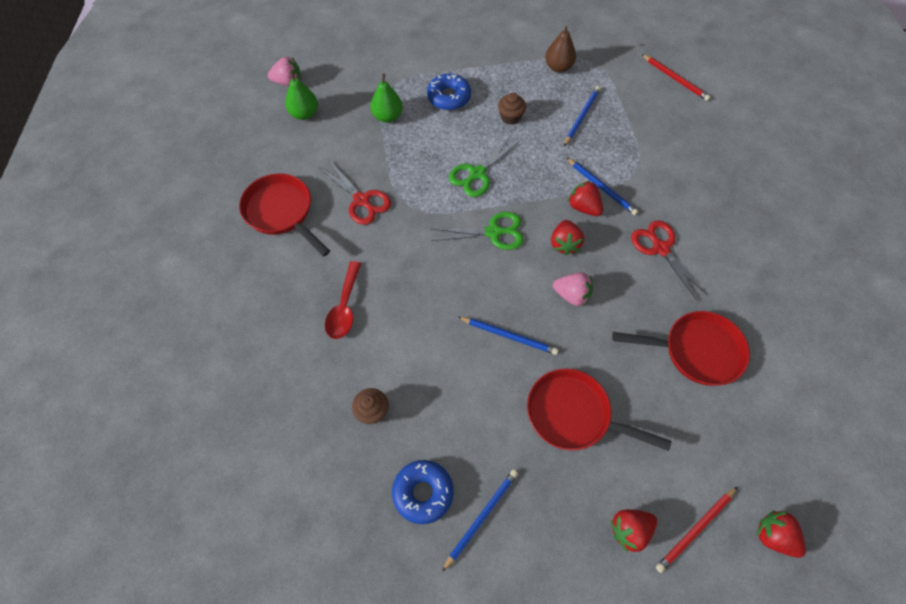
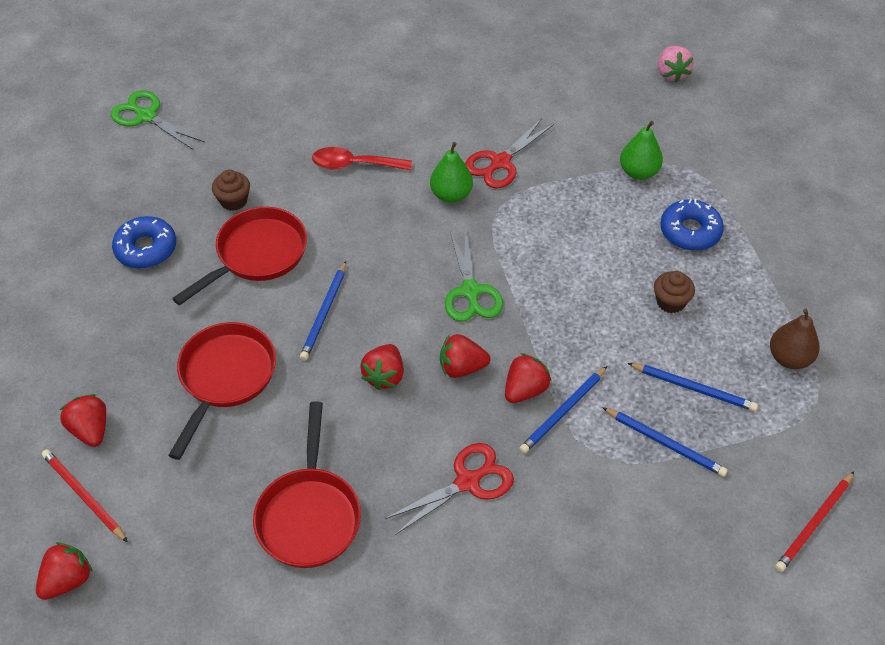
camera: 85 degrees right, 10 degrees down
red pan [239,173,330,257] -> red pan moved to [172,207,307,306]
green pear [285,71,318,120] -> green pear moved to [430,142,473,203]
blue pencil [442,470,518,572] -> blue pencil moved to [602,407,728,477]
green scissors [449,135,520,197] -> green scissors moved to [111,90,205,150]
pink strawberry [553,272,593,307] -> red strawberry [360,344,404,390]

